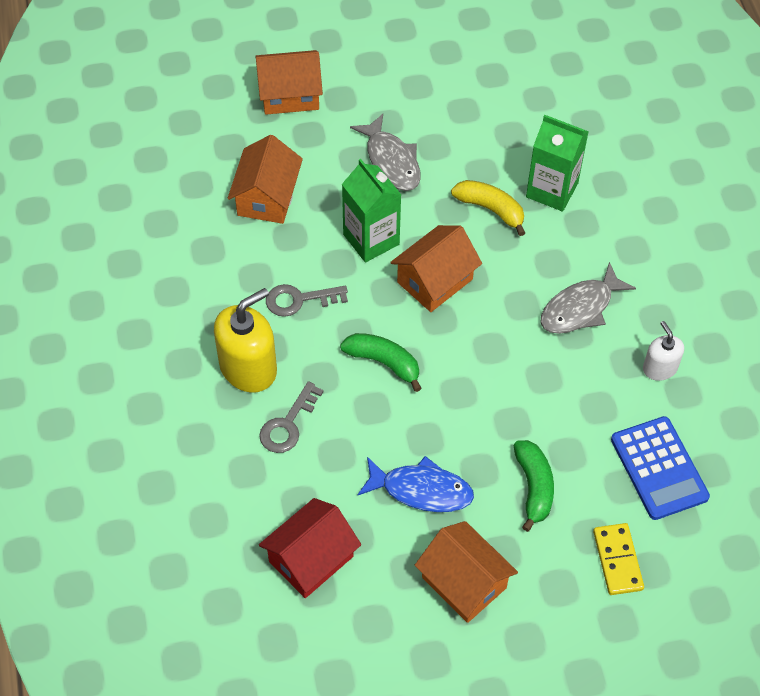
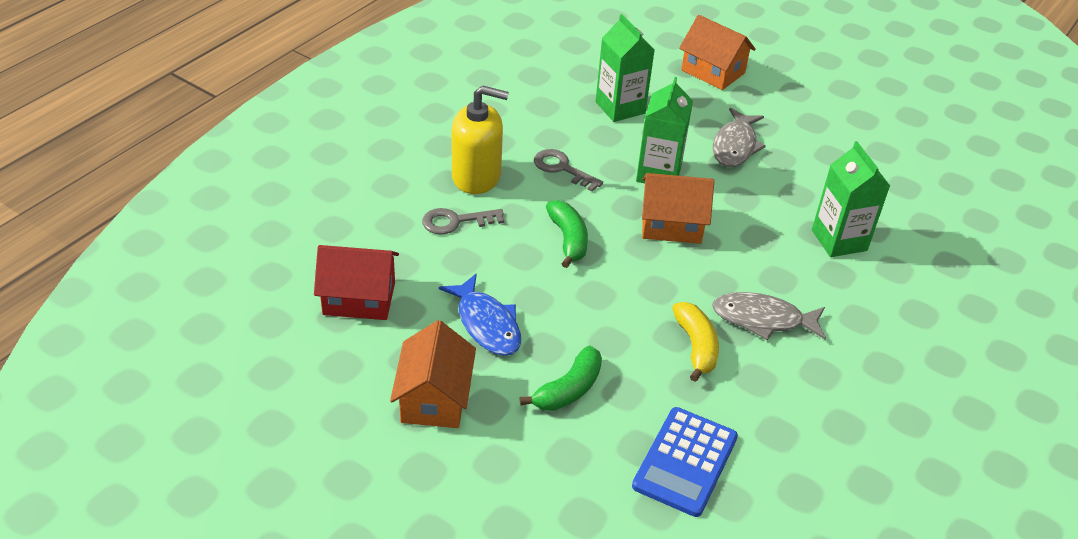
camera: 45 degrees right, 15 degrees down
orange house [228,135,303,224] -> green carton [596,14,655,122]
yellow banana [451,180,525,236] -> yellow banana moved to [672,302,719,382]
yellow domino [593,523,644,595] -> none
white soap dispenser [643,321,684,381] -> none

